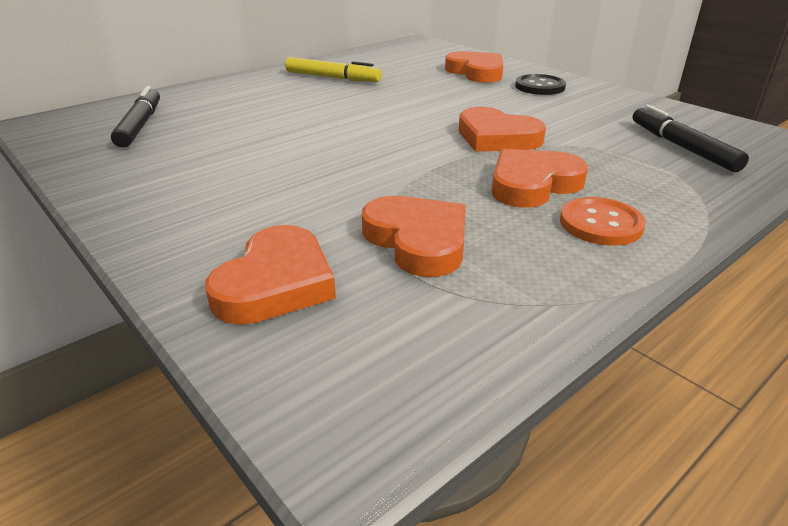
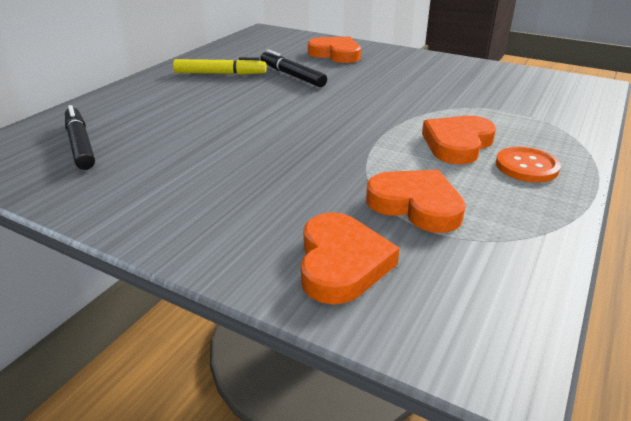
camera: 20 degrees left, 0 degrees up
orange heart [459,107,546,152] -> none
black button [515,74,566,95] -> none
black marker [633,105,749,172] -> black marker moved to [260,49,327,87]

